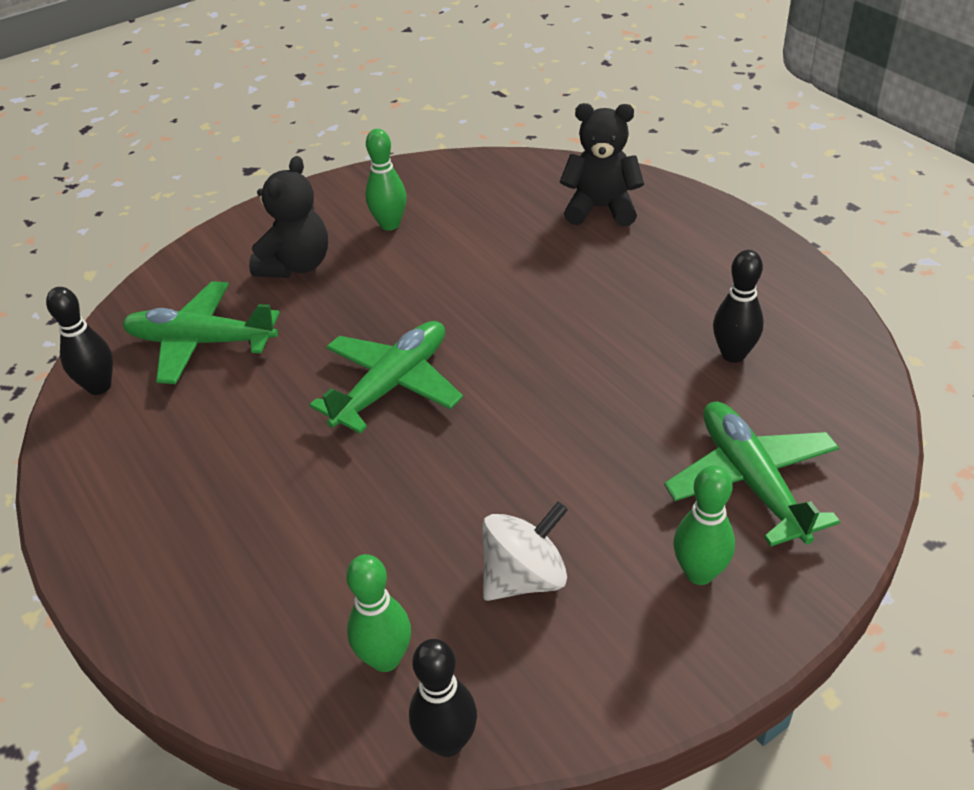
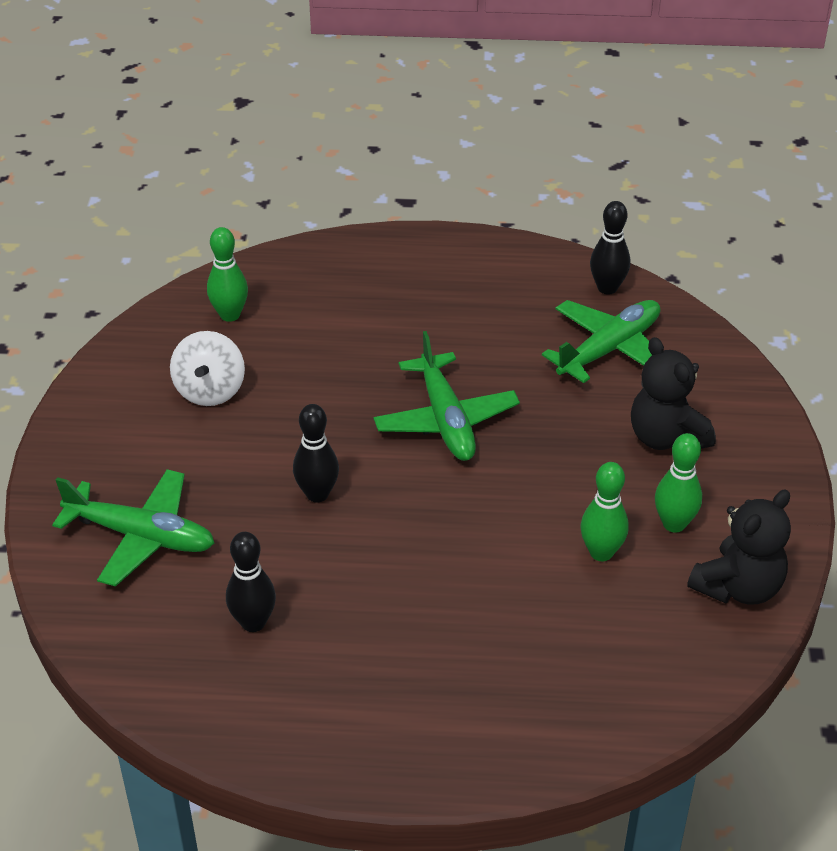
camera: 125 degrees right, 0 degrees up
black bowling pin [409,639,477,757] -> black bowling pin moved to [293,404,339,502]
black teddy bear [560,103,644,227] -> black teddy bear moved to [687,490,791,605]
green bowling pin [673,465,735,585] -> green bowling pin moved to [580,462,629,561]

